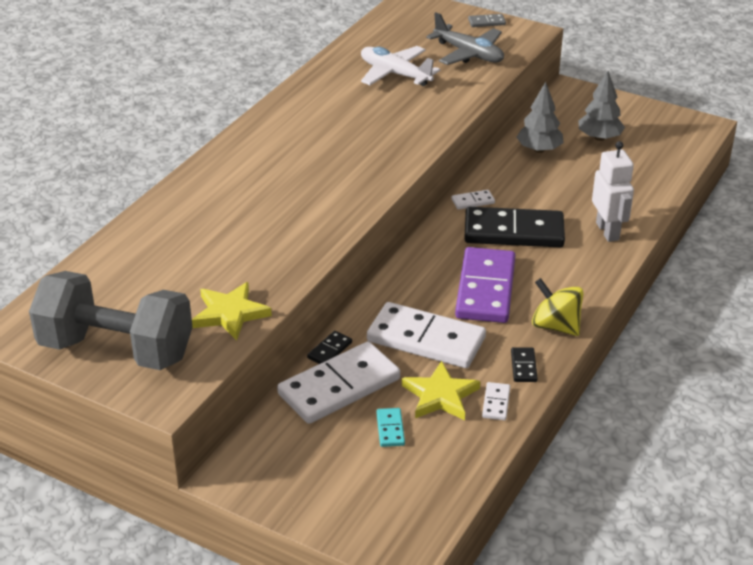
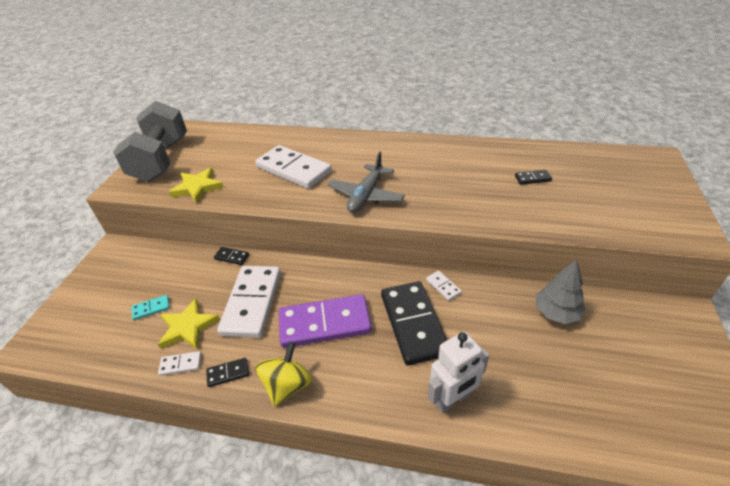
camera: 75 degrees right, 5 degrees up
white domino [277,342,400,424] -> white domino moved to [255,145,331,189]
white plane [361,46,440,86] -> black domino [515,170,552,185]
grey plane [426,12,504,65] -> grey plane moved to [327,151,405,213]
grey domino [468,14,506,27] -> none
grey tree [579,71,625,141] -> none

